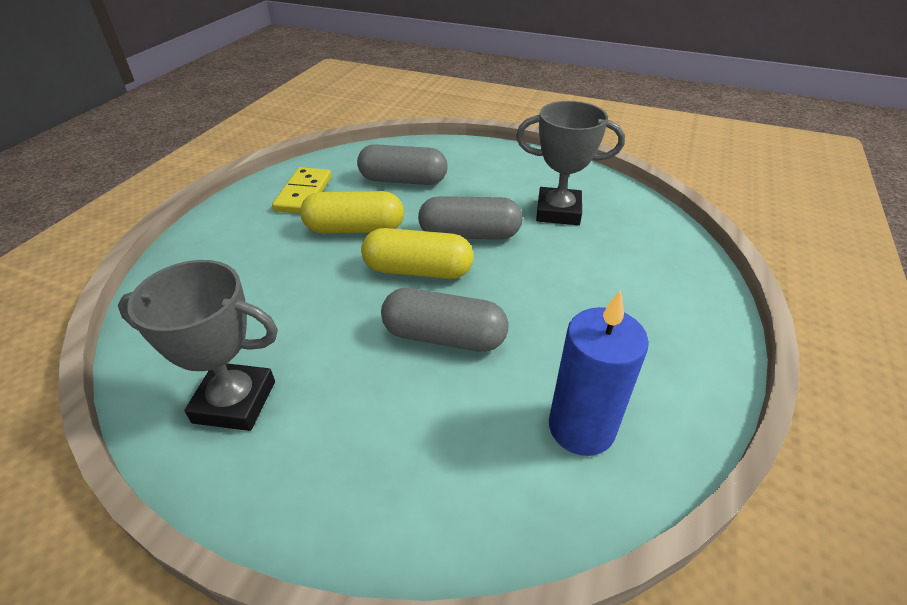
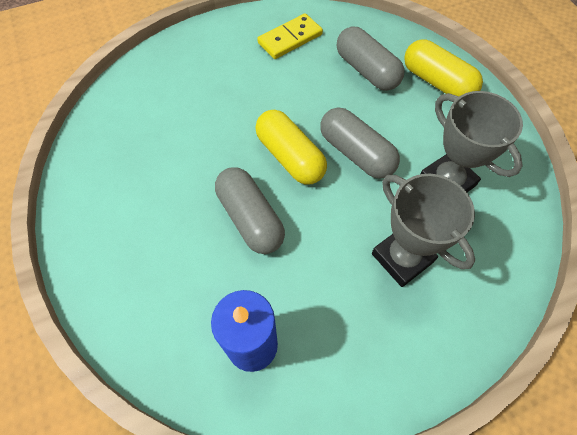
camera: 45 degrees right, 20 degrees up
grey trophy [118,260,278,431] -> grey trophy moved to [372,174,475,287]
yellow capsule [300,191,404,233] -> yellow capsule moved to [404,39,483,96]

